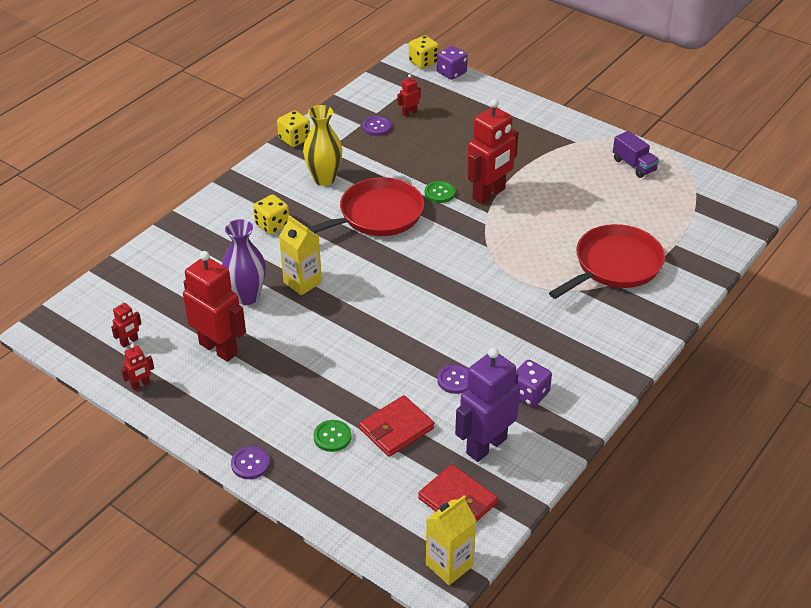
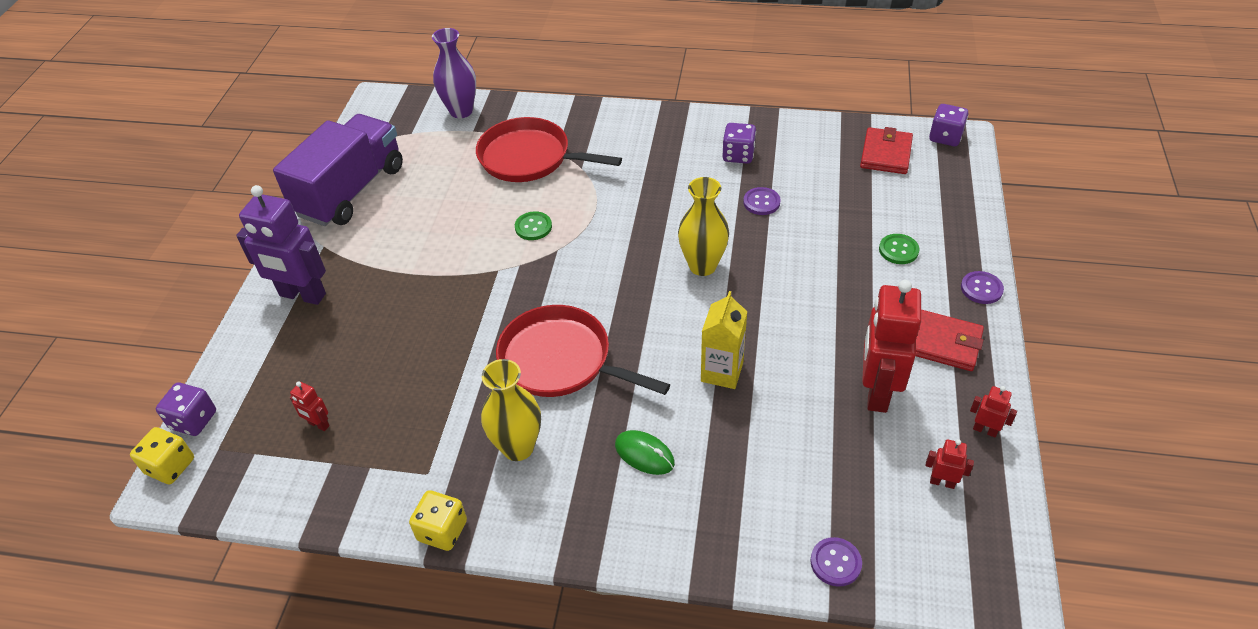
camera: 115 degrees left, 5 degrees up
purple vase [222,219,266,305] -> purple vase moved to [432,28,476,118]
yellow dice [253,194,289,235] -> green mouse [615,430,675,475]
red wallet [359,395,434,457] -> red wallet moved to [916,310,984,371]
purple button [363,116,391,136] -> purple button moved to [810,537,862,587]
green button [425,181,455,203] -> green button moved to [515,211,552,240]
yellow carton [426,495,477,585] -> purple dice [929,104,968,146]
purple robot [455,348,520,462] -> purple robot moved to [236,185,326,305]
red robot [467,99,519,204] -> none
purple truck [613,131,659,178] -> purple truck [273,114,403,226], size x2.20
none -> yellow vase [678,177,729,276]

